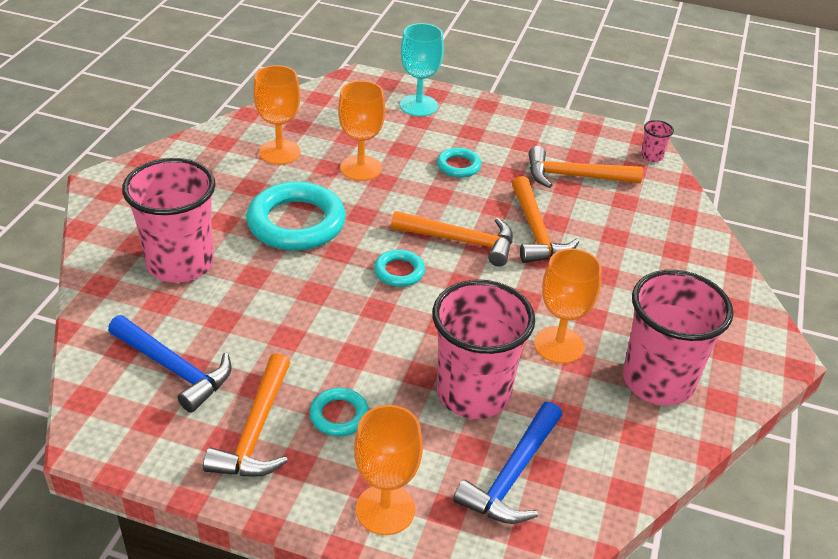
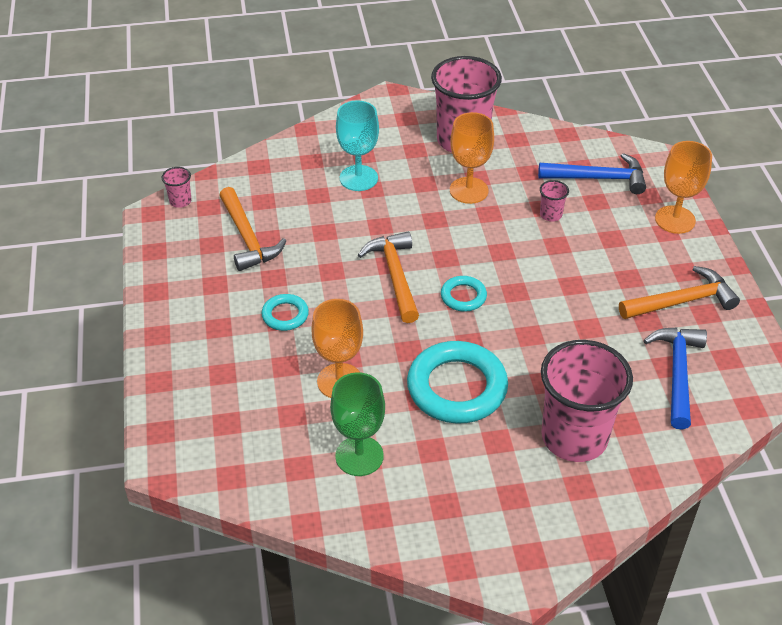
camera: 115 degrees left, 5 degrees up
orange goblet [253,65,301,165] -> green goblet [330,372,385,476]
turquoise ring [309,388,369,436] -> none
turquoise goblet [400,23,444,116] -> turquoise goblet moved to [336,100,379,191]
pink cup [432,280,535,419] -> pink cup [540,180,569,222], size x0.40
orange hammer [512,176,579,263] -> none

